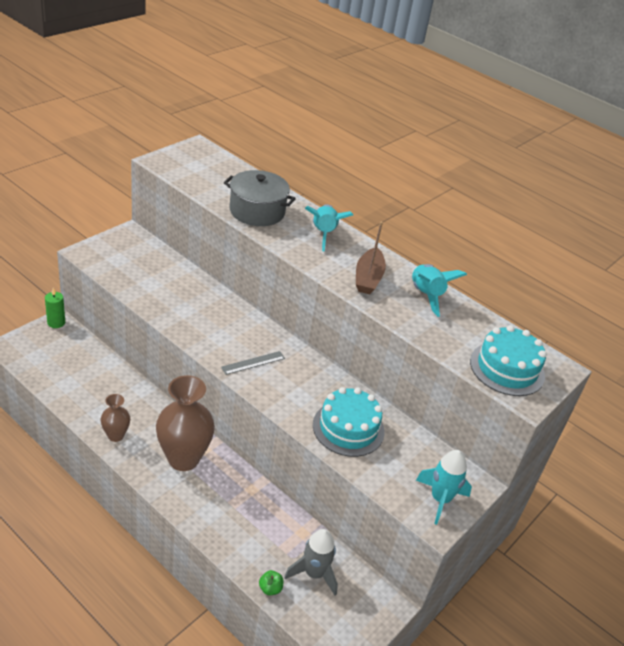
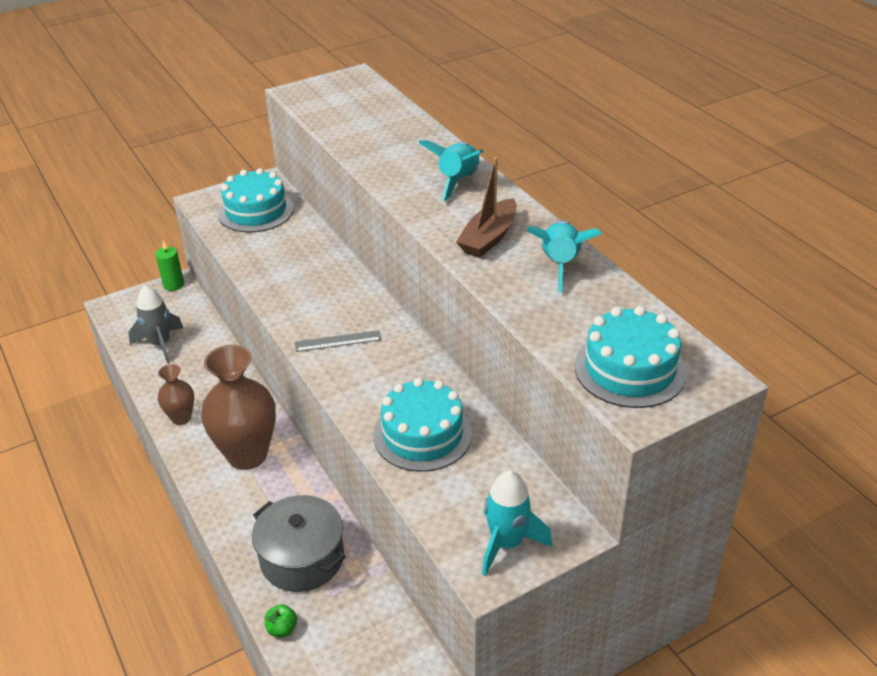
camera: 25 degrees right, 0 degrees up
grey pot [224,170,296,226] -> grey pot moved to [252,495,346,592]
grey rocket [284,529,338,596] -> grey rocket moved to [128,285,183,363]
none -> turquoise cake [218,168,294,233]

